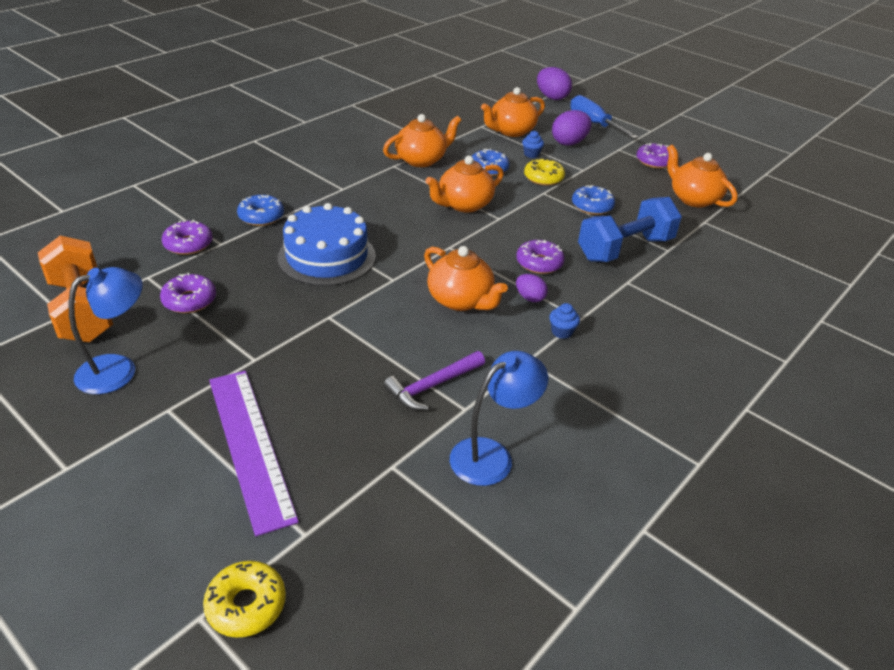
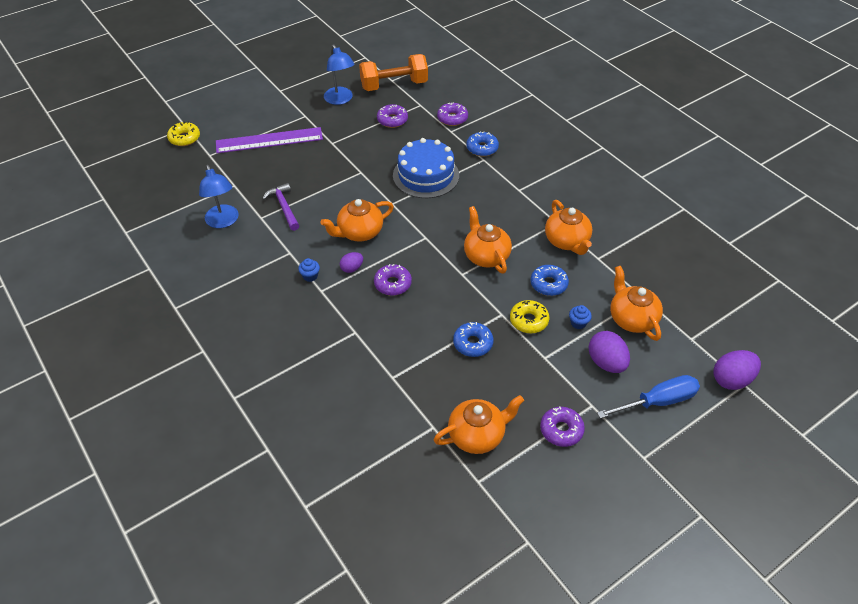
camera: 105 degrees right, 10 degrees up
blue dumbbell [578,197,682,262] -> none

